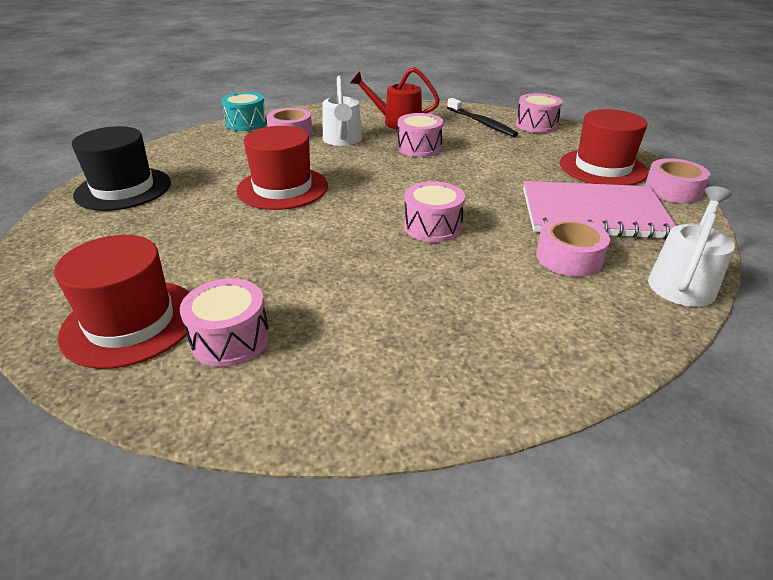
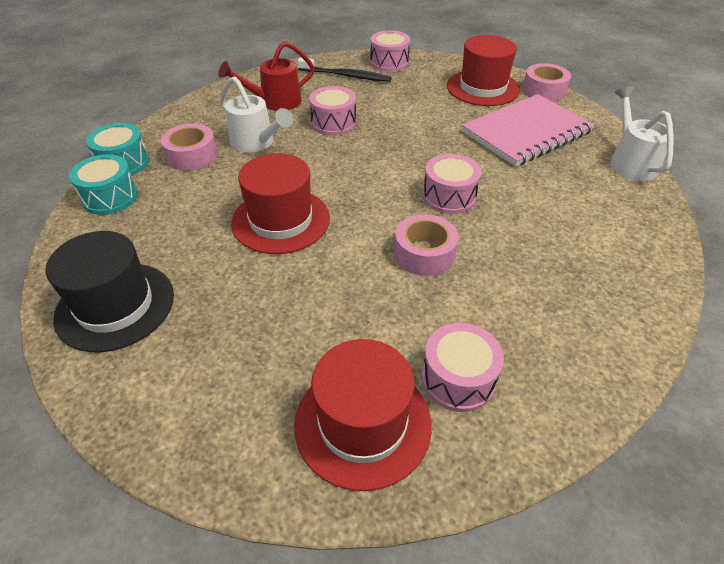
camera: 40 degrees left, 10 degrees up
pink tape [536,218,610,277] -> pink tape moved to [394,214,459,276]
none -> turquoise drum [69,154,138,215]

